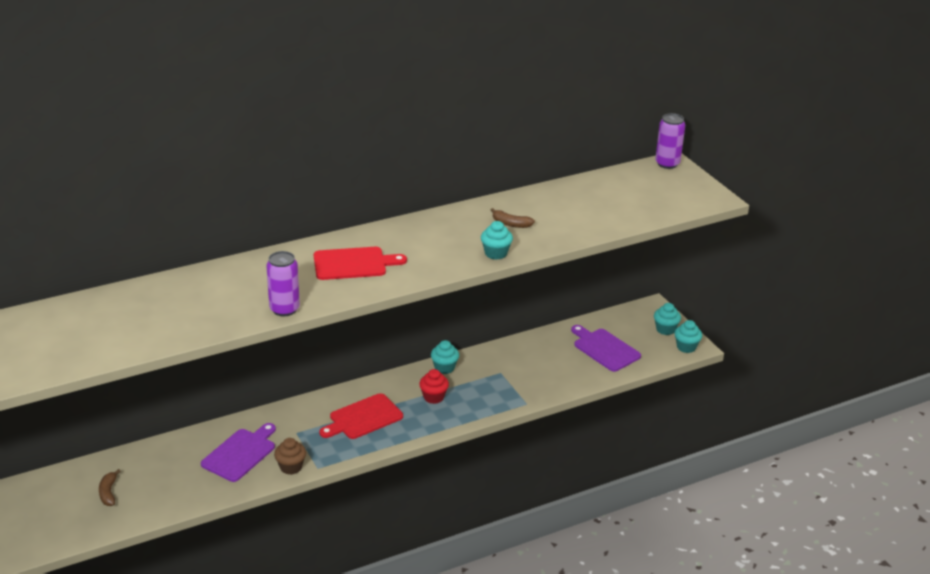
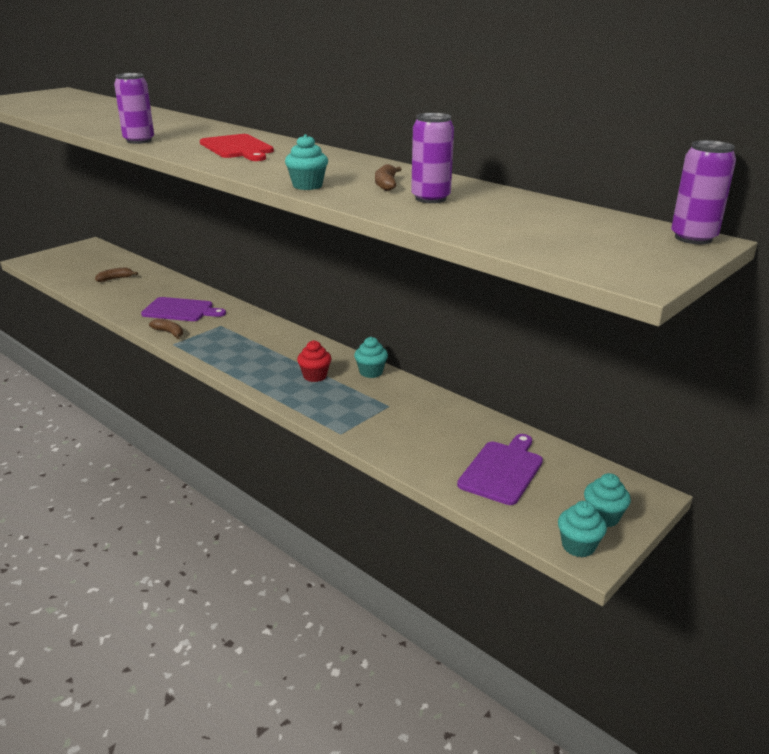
camera: 70 degrees right, 5 degrees down
brown cupcake [274,438,306,475] -> brown banana [149,319,183,339]
red cutting board [319,393,403,439] -> none
none -> purple can [411,113,454,203]

